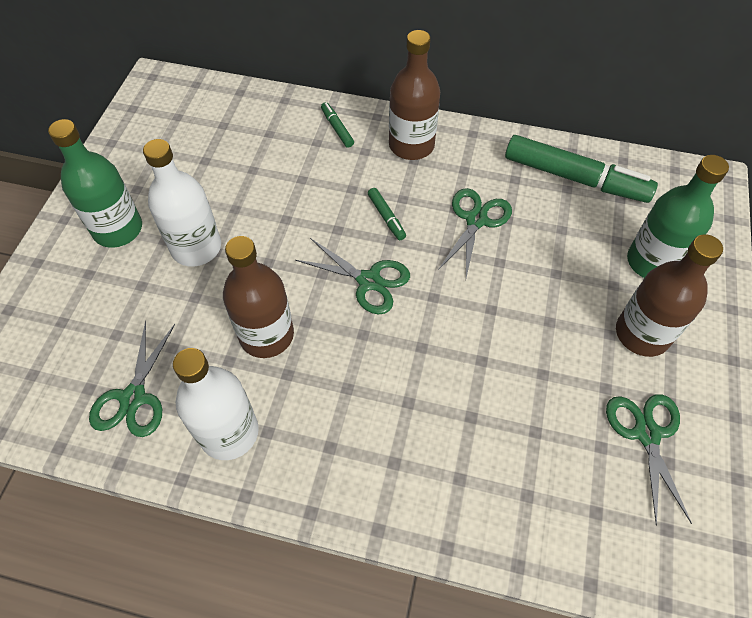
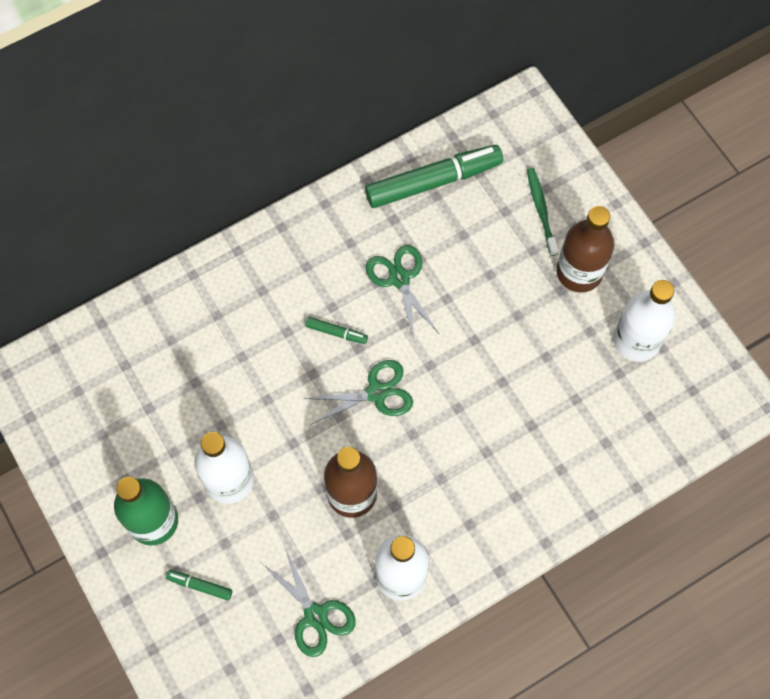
camera: 45 degrees left, 10 degrees up
green marker [321,102,354,148] -> green marker moved to [166,570,232,601]
brown bottle [389,30,440,160] -> none
green scissors [606,394,692,526] -> white bottle [613,280,676,362]
green bottle [627,155,729,278] -> green toothbrush [527,168,558,256]

